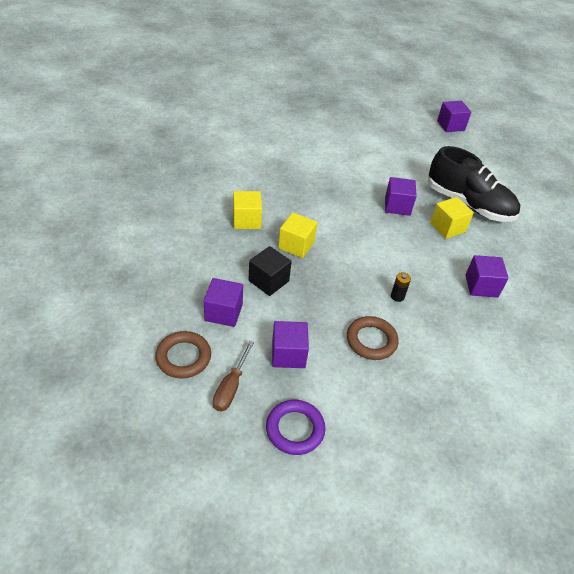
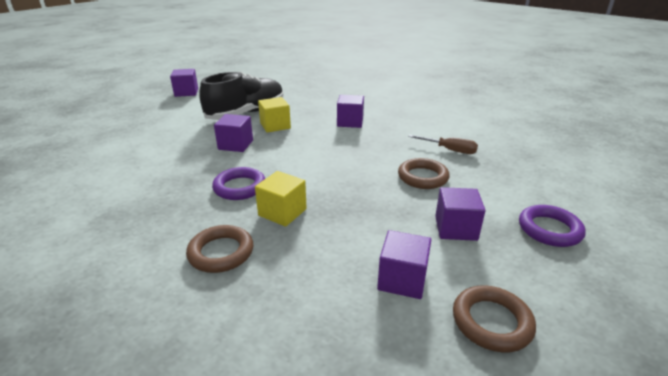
camera: 80 degrees left, 15 degrees down
brown screwdriver [213,341,254,411] -> brown screwdriver moved to [408,135,478,154]
yellow cube [233,191,262,229] -> brown ring [186,225,253,273]
black cube [248,246,292,296] -> none
black battery [391,272,411,302] -> none
purple cube [437,101,471,132] -> purple cube moved to [170,69,198,97]
none -> purple ring [212,167,265,200]

